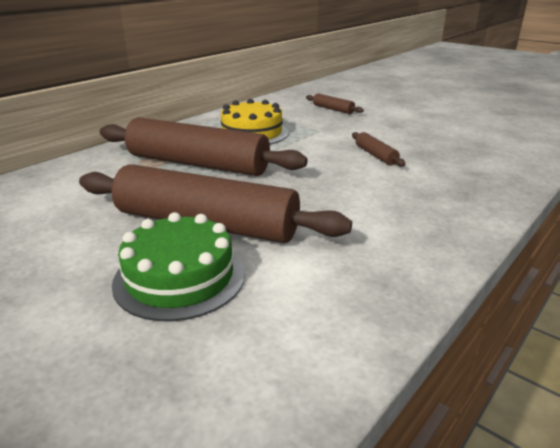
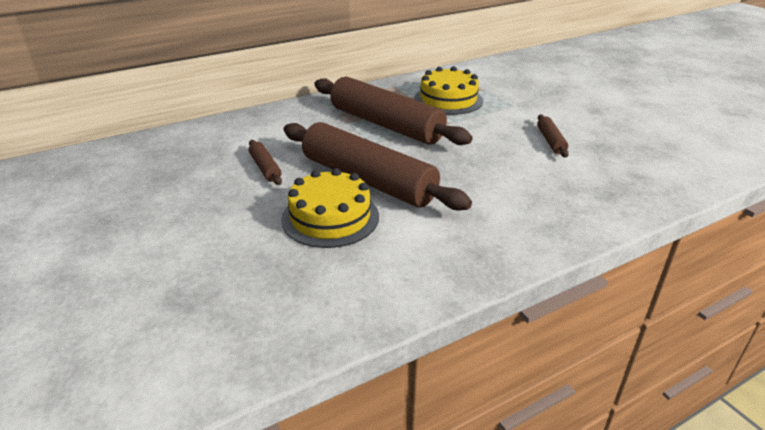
camera: 20 degrees right, 5 degrees up
green cake [112,212,245,321] -> yellow cake [281,168,379,248]
brown rolling pin [306,93,364,114] -> brown rolling pin moved to [249,140,282,185]

